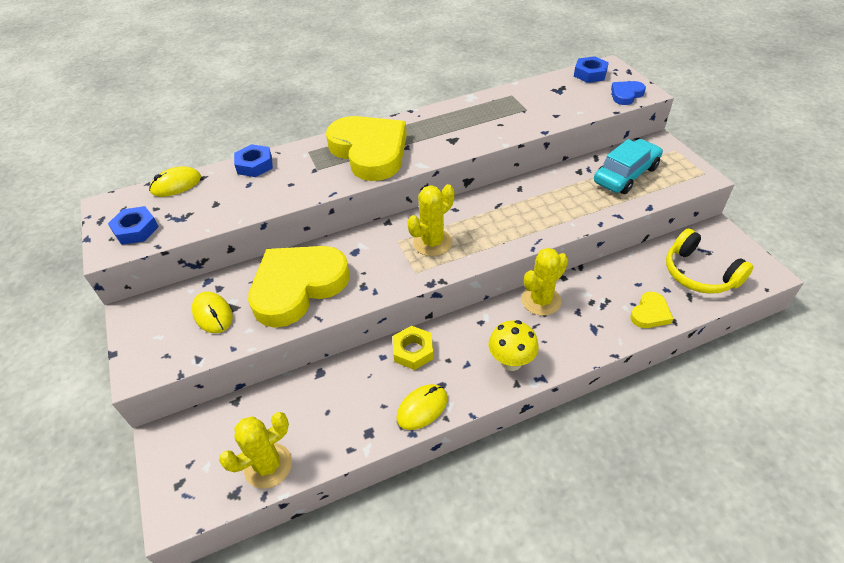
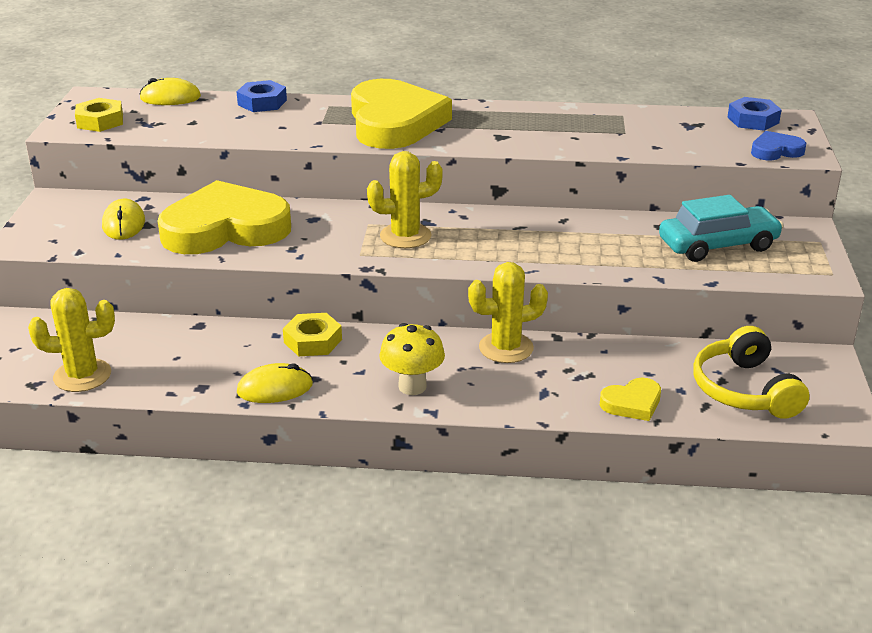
camera: 25 degrees right, 15 degrees down
blue nut [108,206,159,245] -> yellow nut [75,98,123,132]

